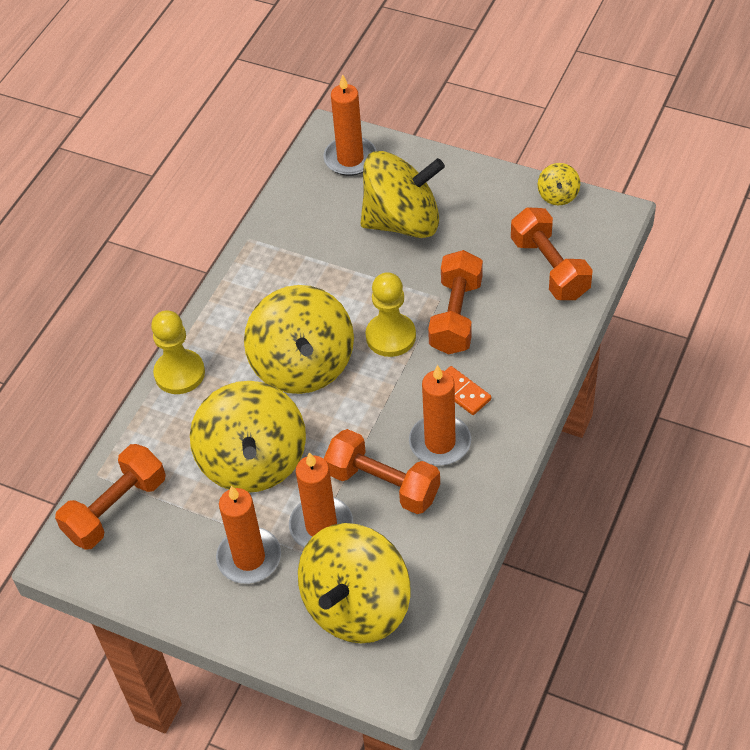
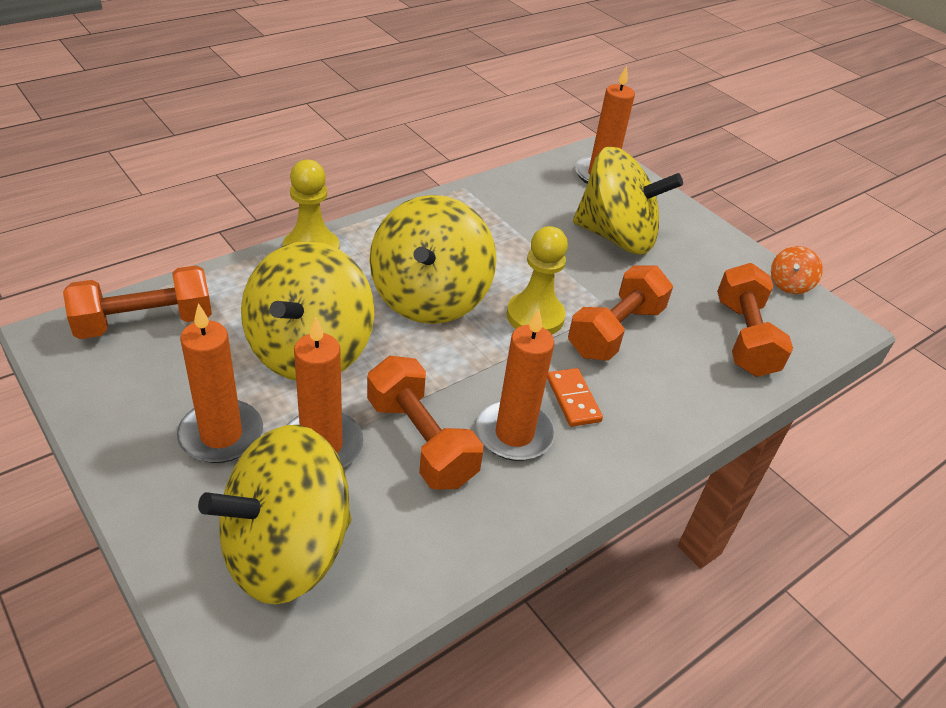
camera: 20 degrees right, 10 degrees down
yellow spinning top [538,163,580,206] -> orange spinning top [771,246,823,294]

